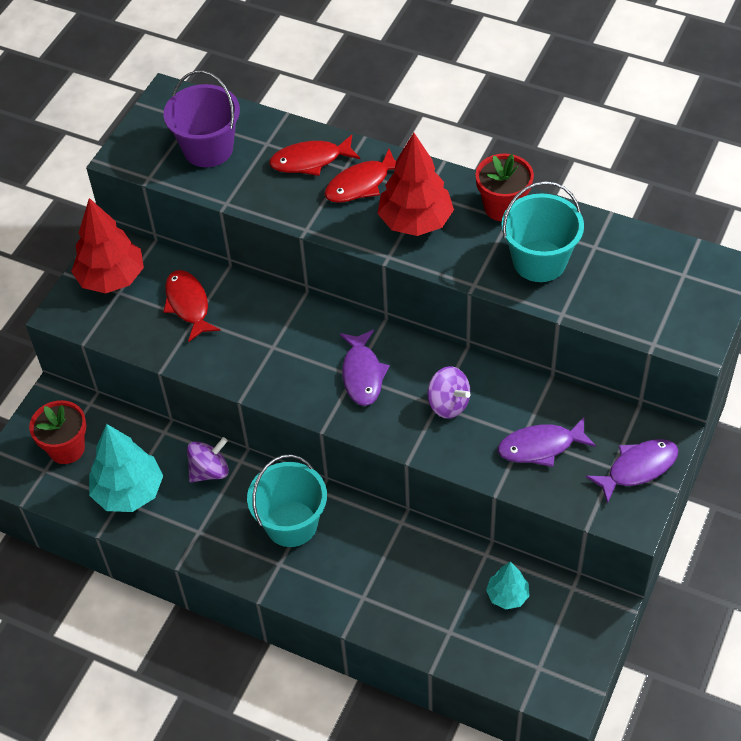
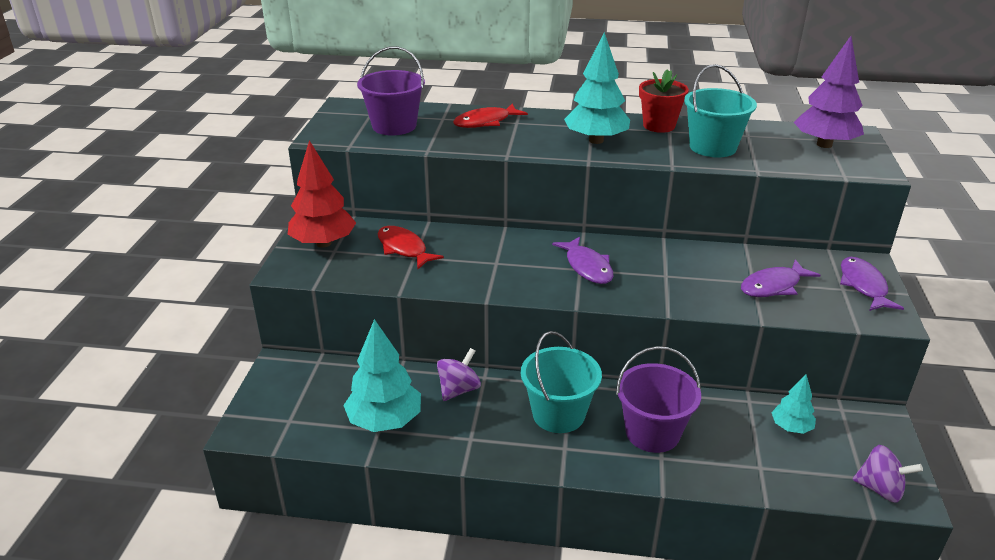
camera: 20 degrees left, 20 degrees down
red flower pot [29,400,87,464] -> none
red fish [324,149,396,203] -> none
red tree [377,133,454,236] -> turquoise tree [564,32,630,144]
purple spinning top [427,366,471,419] -> purple spinning top moved to [853,445,923,503]
purple fish [586,439,678,504] -> purple fish turned 45 degrees counterclockwise [840,257,904,311]
none -> purple bucket [616,346,701,453]
none -> purple tree [794,36,864,148]

